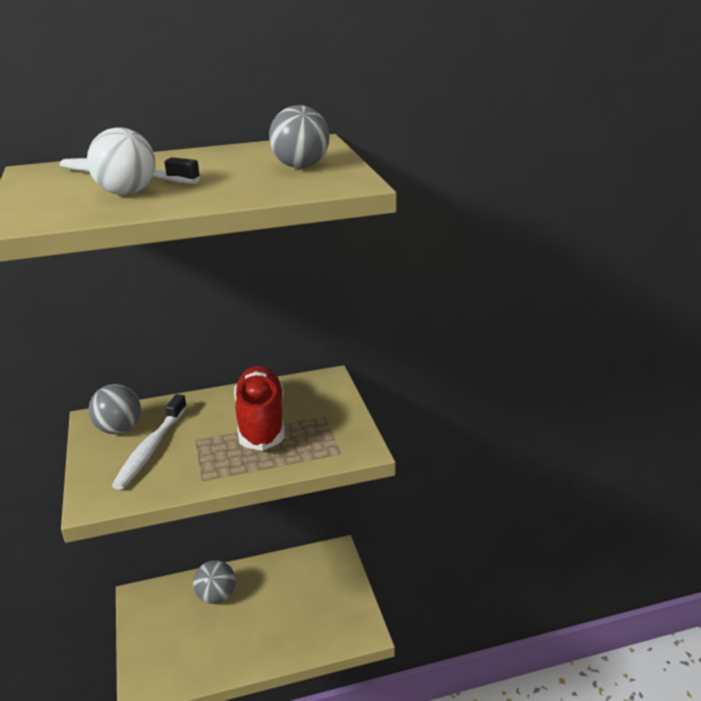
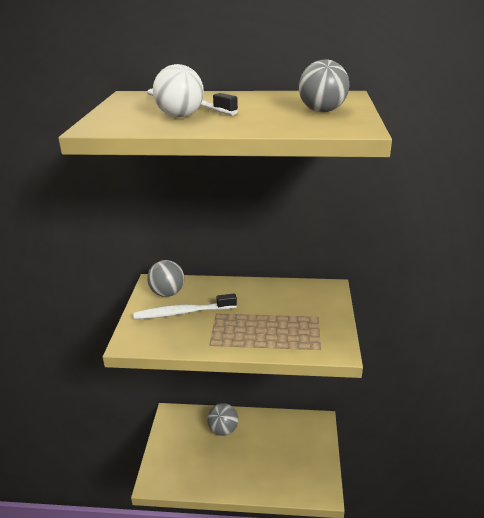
camera: 20 degrees right, 0 degrees up
white toothbrush [112,394,187,490] -> white toothbrush turned 45 degrees clockwise [133,294,237,319]
red shoe [234,366,285,451] -> none

